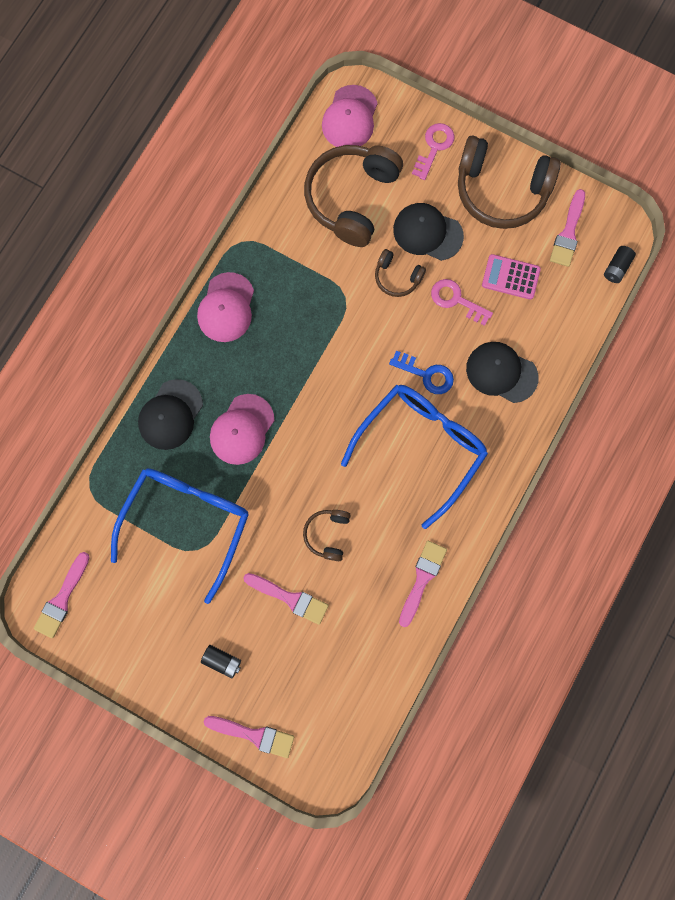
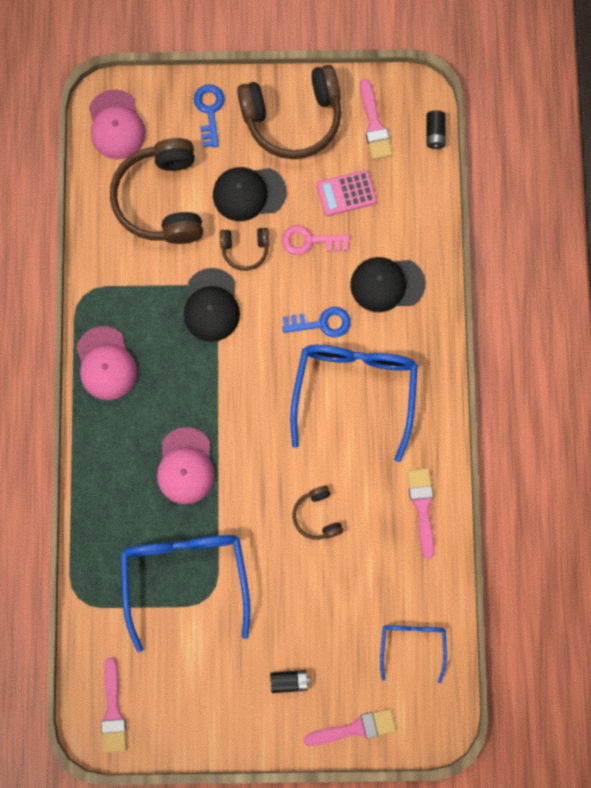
camera: 30 degrees left, 0 degrees up
black cap [138,379,203,450] -> black cap moved to [184,268,240,342]
pink brush [244,573,329,625] -> none
pink key [412,123,454,180] -> blue key [194,85,224,147]
none -> blue glasses [380,625,447,683]

